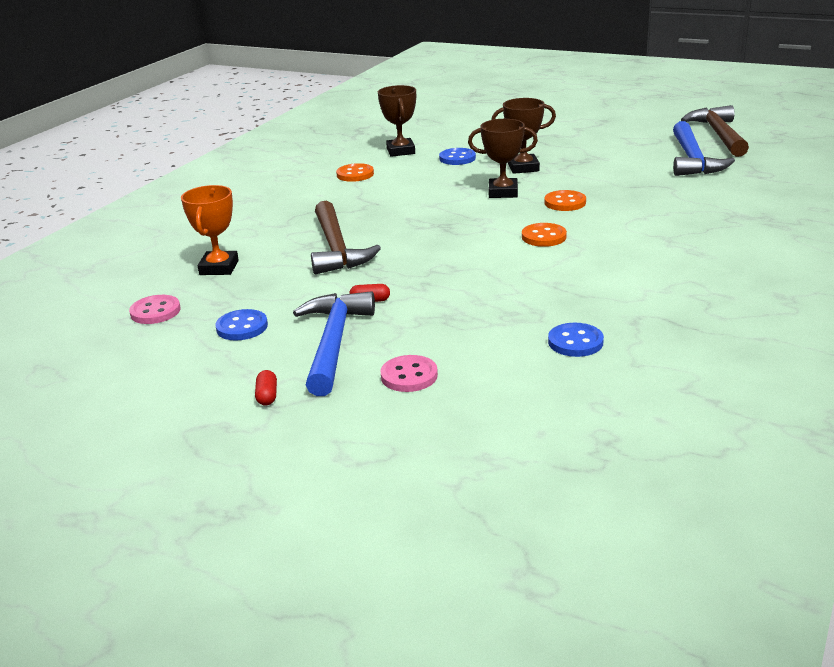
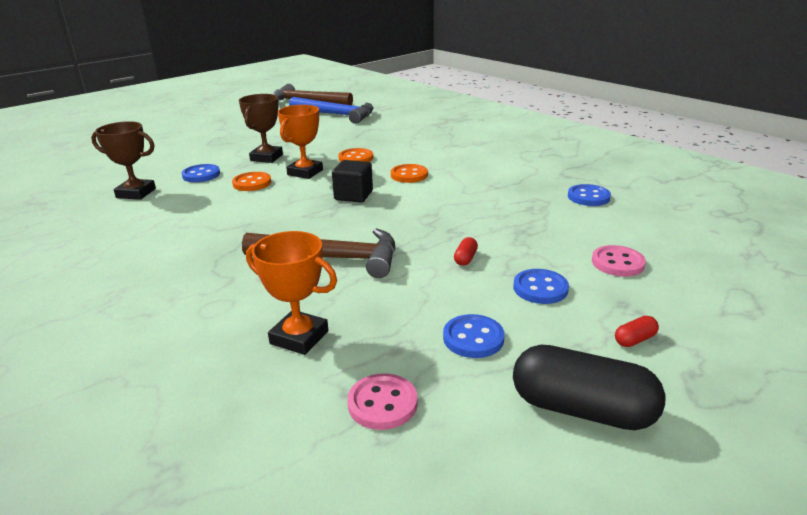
camera: 70 degrees left, 0 degrees up
red capsule [255,370,277,406] -> red capsule turned 45 degrees counterclockwise [615,316,659,347]
blue hammer [293,291,375,396] -> blue button [513,269,569,304]
orange button [336,163,374,182] -> orange button moved to [232,172,271,191]
brown trophy [468,119,538,198] -> orange trophy [278,105,323,179]
none -> black cube [332,160,373,202]
none -> black capsule [513,345,666,430]

